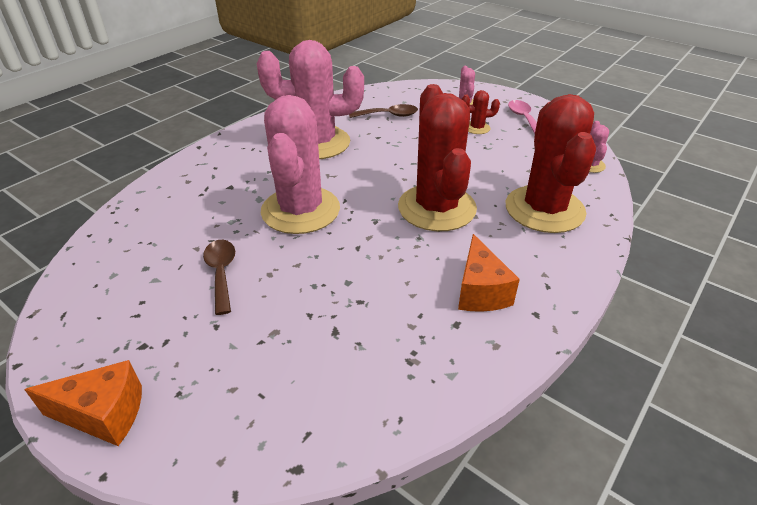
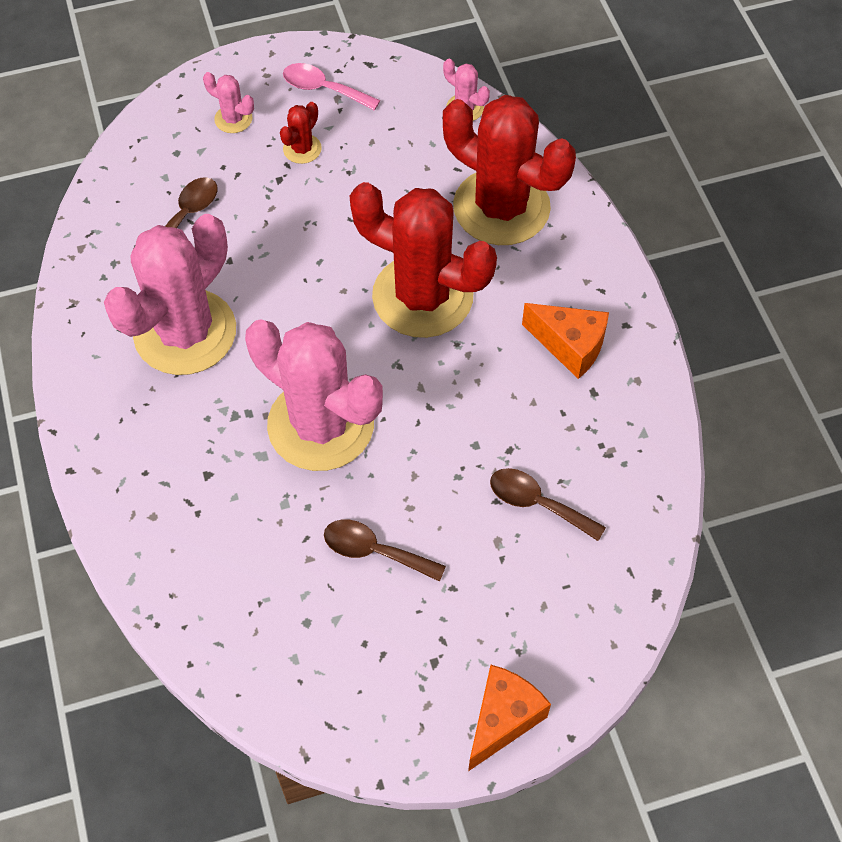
camera: 55 degrees left, 20 degrees up
none -> brown spoon [490,468,606,541]

